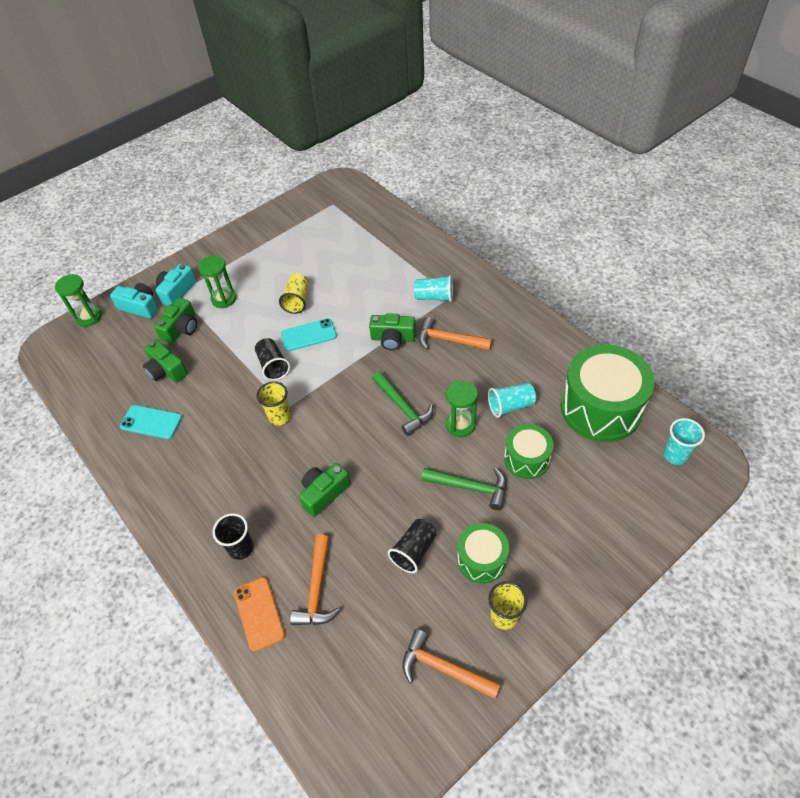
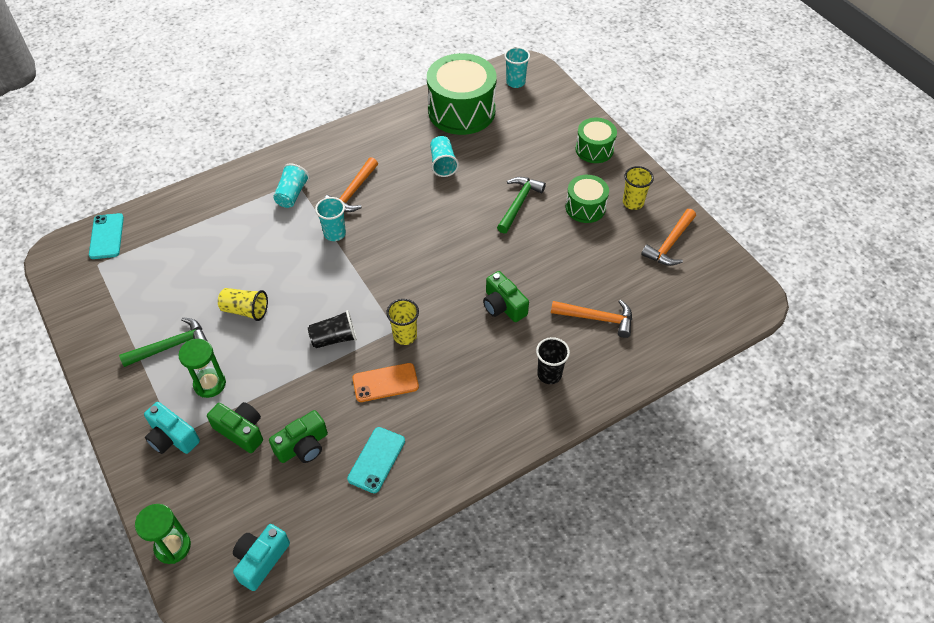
camera: 85 degrees left, 0 degrees up
turquoise camera [110,283,158,319] -> turquoise camera moved to [233,524,290,591]
orange phone [234,577,285,652] -> orange phone moved to [352,363,419,402]
turquoise phone [281,318,337,351] -> turquoise phone moved to [89,213,124,259]
green camera [369,313,416,350] -> turquoise cup [315,197,346,241]
green hammer [372,372,433,436] -> green hammer moved to [119,317,207,367]
black cup [388,519,437,573] -> none
green hourglass [446,380,478,437] -> none
green drum [504,424,553,479] -> green drum moved to [575,118,617,163]

